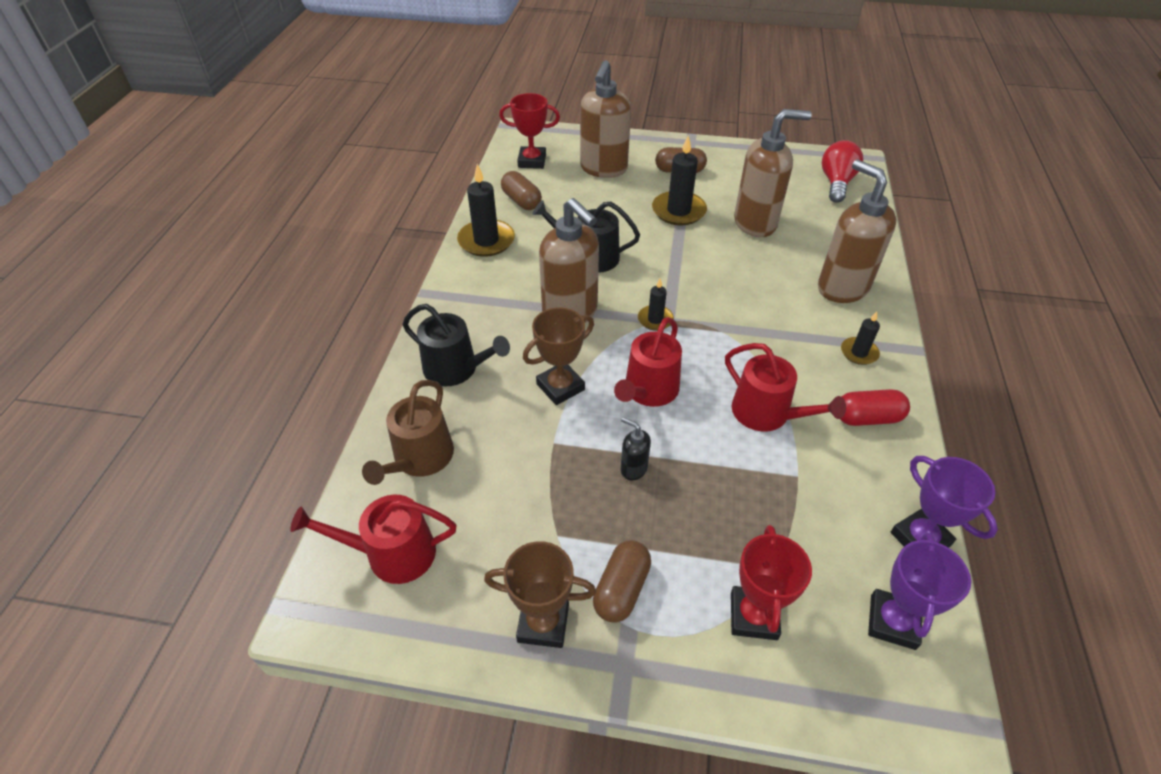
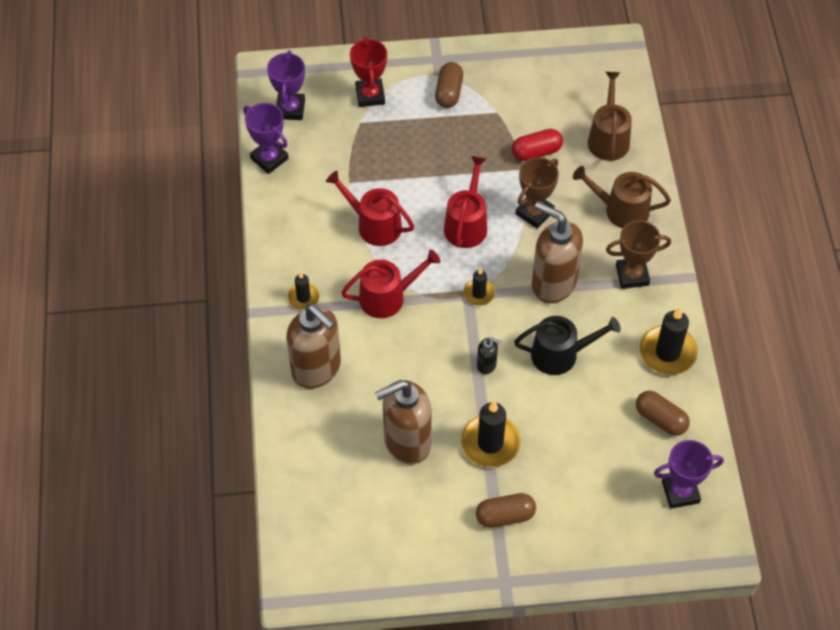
camera: 165 degrees right, 10 degrees up
red watering can [290,495,456,584] -> red watering can moved to [341,250,440,318]
black watering can [403,304,510,386] -> brown watering can [573,166,671,228]
brown trophy [484,541,596,648] -> brown trophy moved to [606,220,671,289]
red trophy [499,93,560,169] -> purple trophy [654,440,724,509]
brown soap dispenser [580,60,631,178] -> none
black soap dispenser [621,417,651,480] -> black soap dispenser moved to [477,337,502,374]
red light bulb [822,140,863,203] -> none
red capsule [840,389,910,426] -> red capsule moved to [512,129,563,161]

